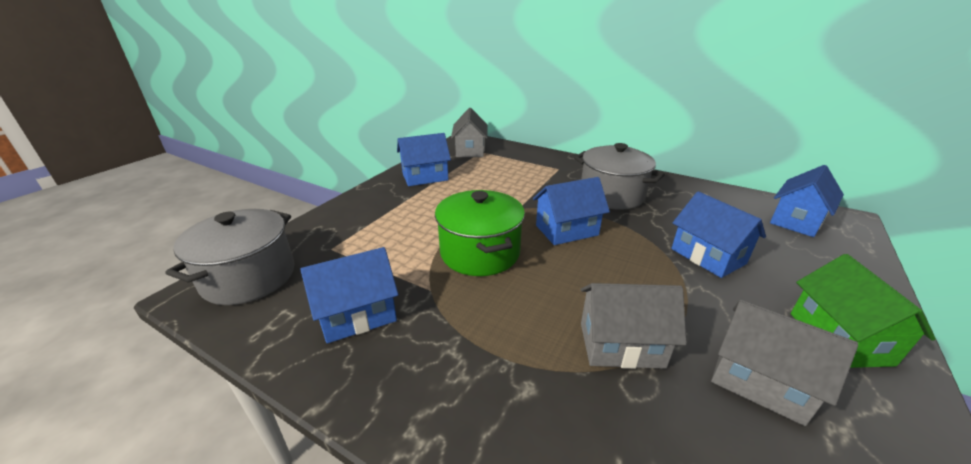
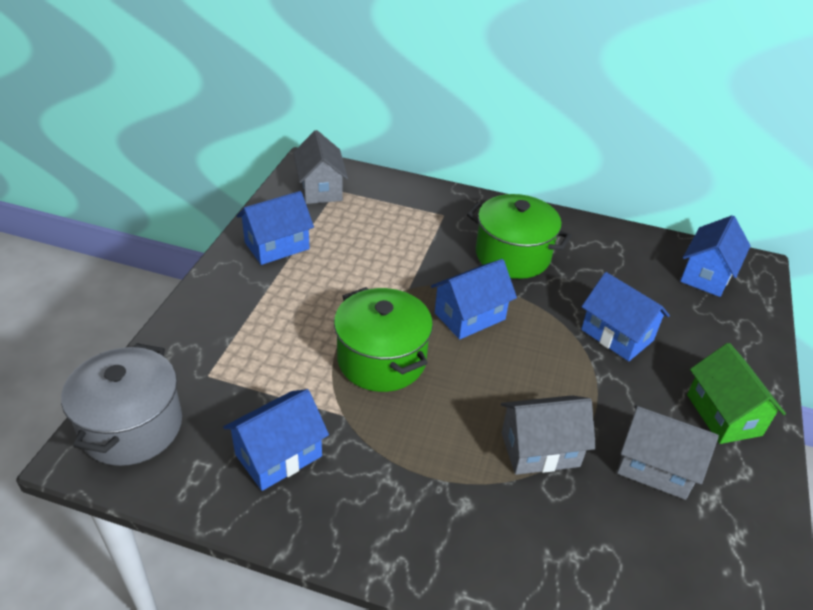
camera: 15 degrees left, 10 degrees up
grey pot [574,143,665,210] -> green pot [467,194,571,279]

